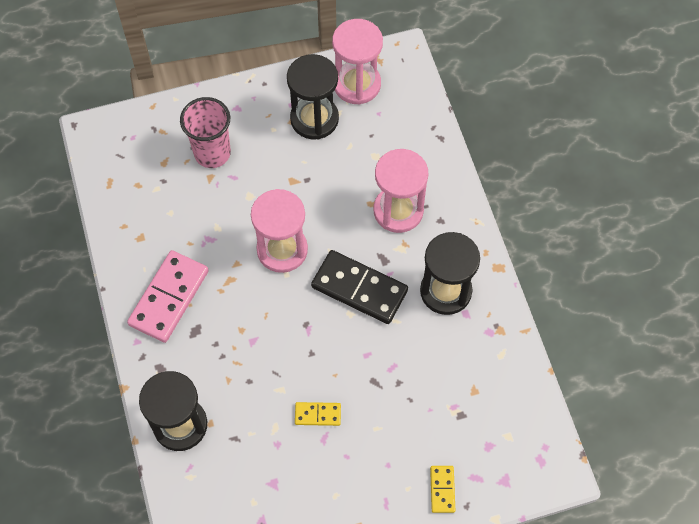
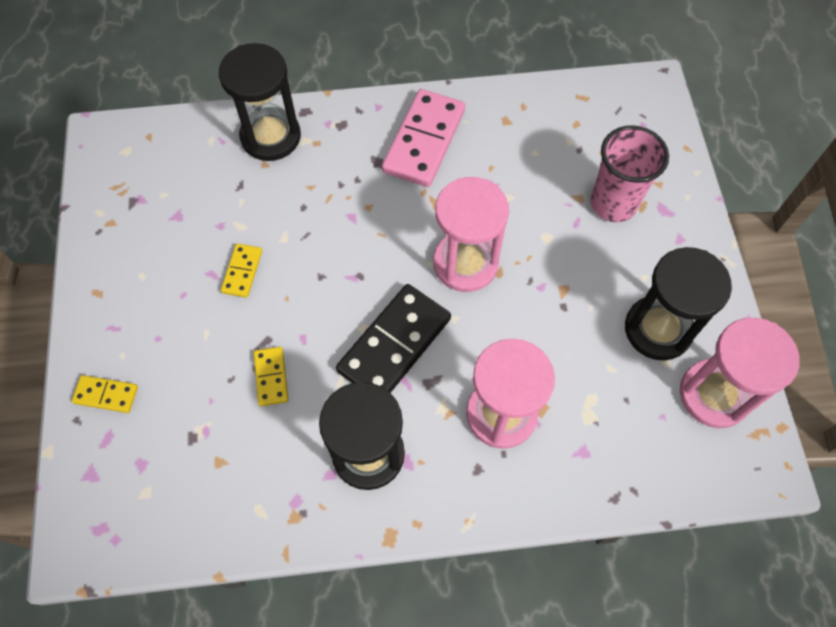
camera: 100 degrees right, 0 degrees up
pink domino [127,250,209,343] -> pink domino turned 75 degrees clockwise [382,89,465,187]
none -> yellow domino [254,347,288,406]

